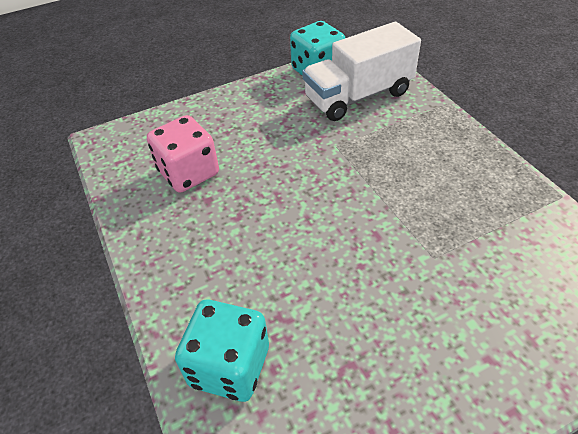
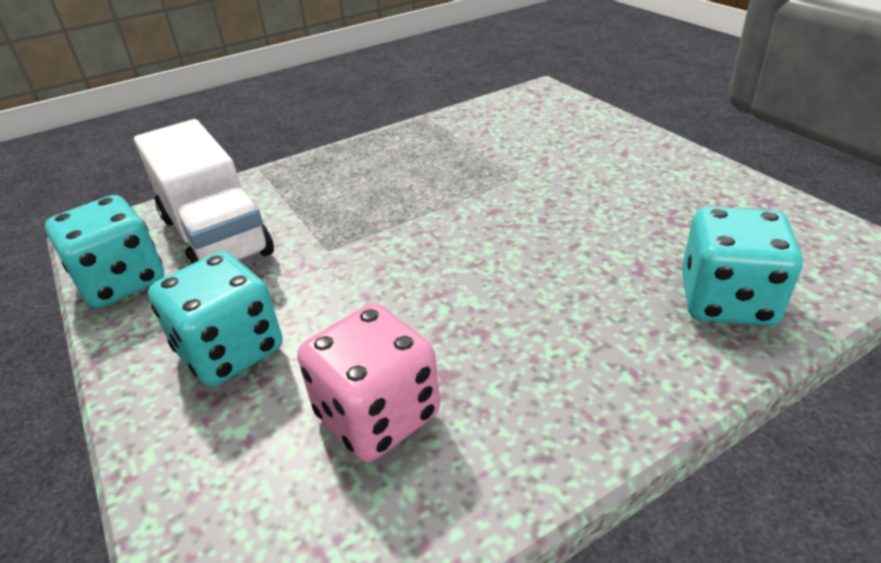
camera: 95 degrees left, 10 degrees down
none -> turquoise dice [148,251,283,387]

